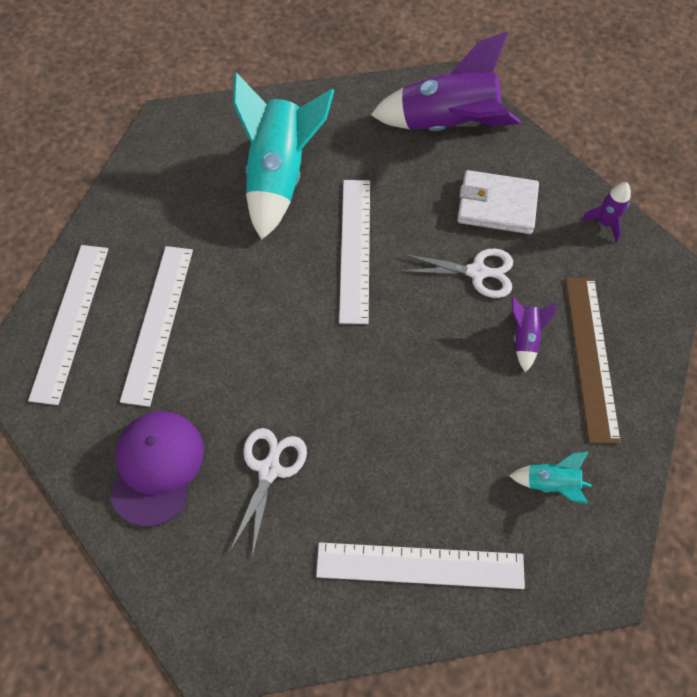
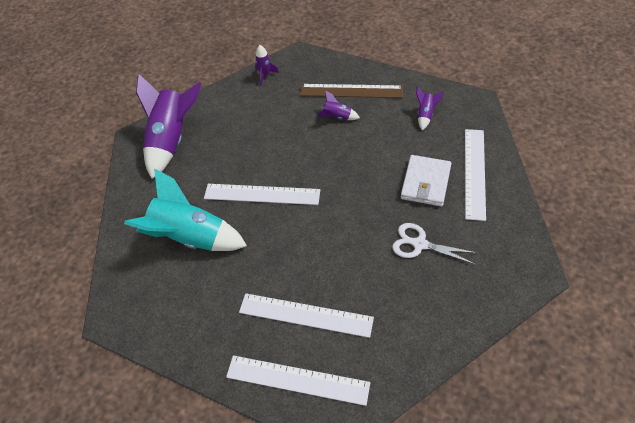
camera: 80 degrees left, 10 degrees down
purple cap [110,411,204,526] -> none
white scissors [400,248,513,298] -> none
white wallet [457,170,539,234] -> white wallet moved to [401,155,452,206]
turquoise rocket [509,451,591,504] -> purple rocket [416,86,444,130]

